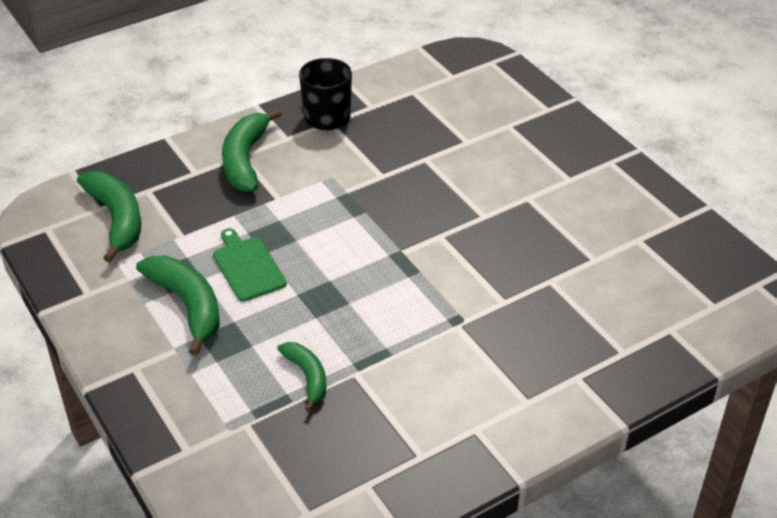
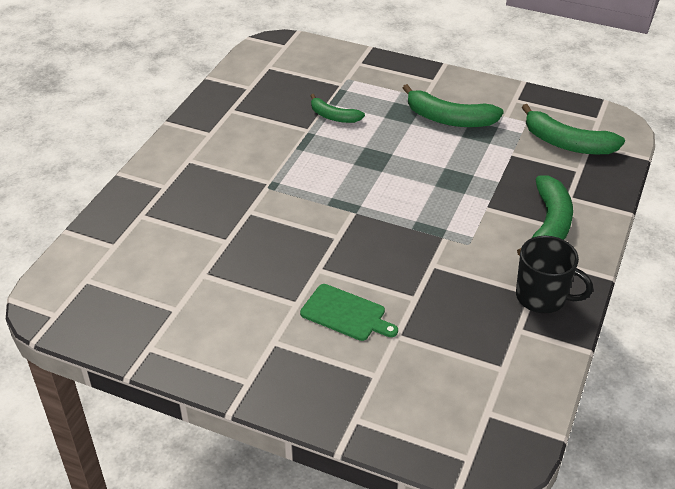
camera: 145 degrees right, 0 degrees up
green cutting board [213,228,287,301] -> green cutting board moved to [300,284,398,341]
green banana [222,108,282,192] -> green banana turned 45 degrees clockwise [517,175,573,256]

